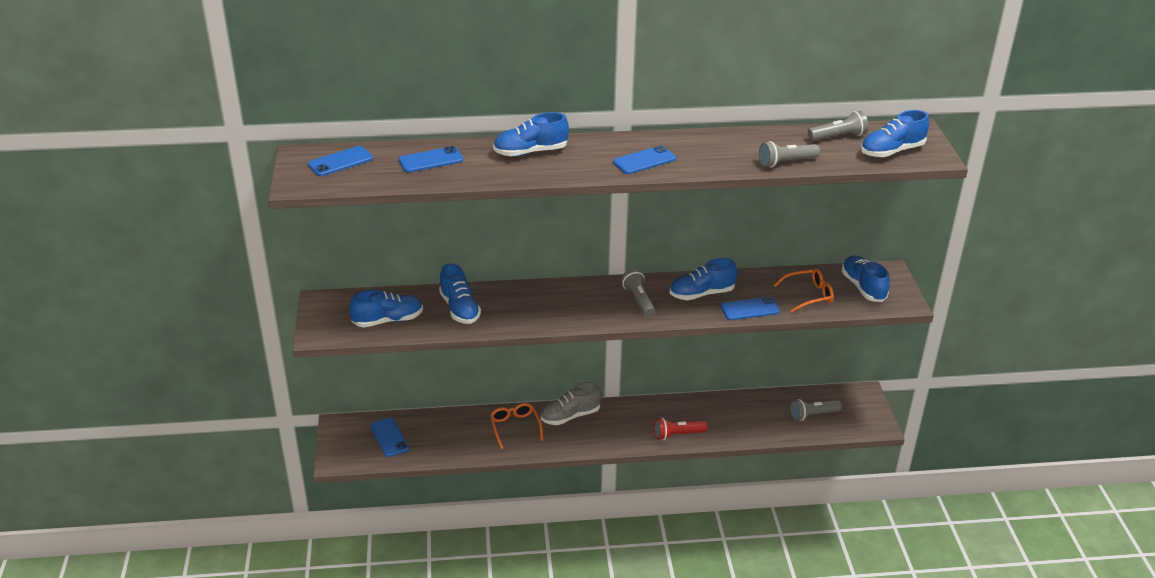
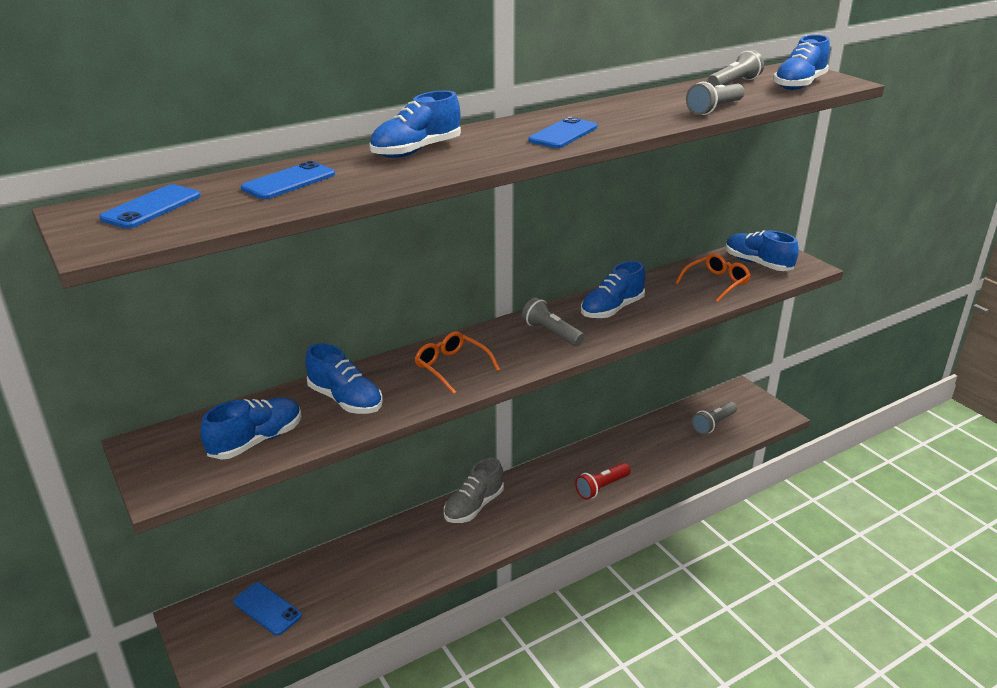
camera: 25 degrees left, 5 degrees down
orange glasses [490,403,543,449] -> orange glasses moved to [415,331,500,394]
blue phone [721,297,780,320] -> none

